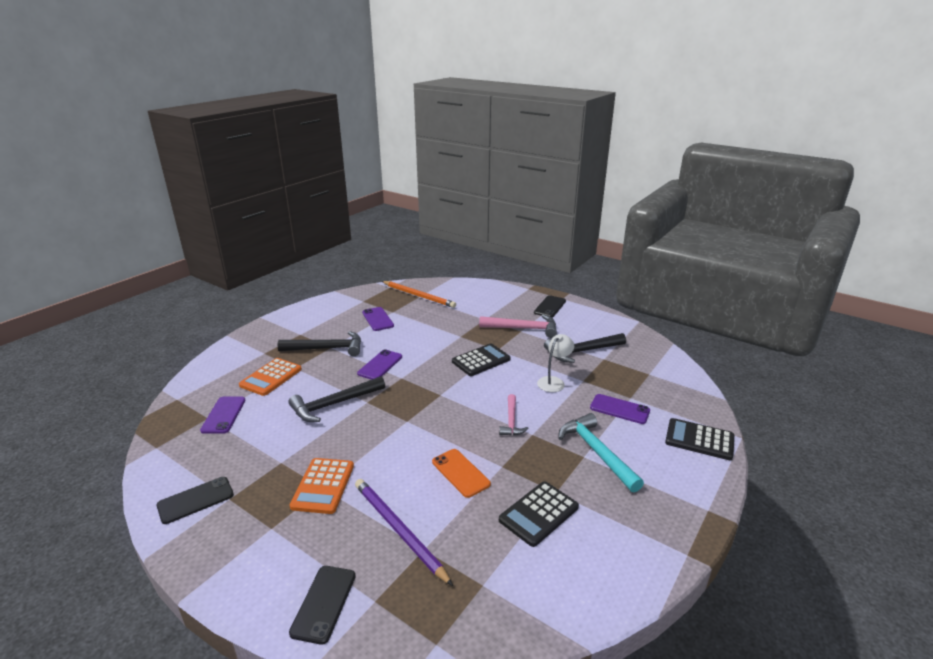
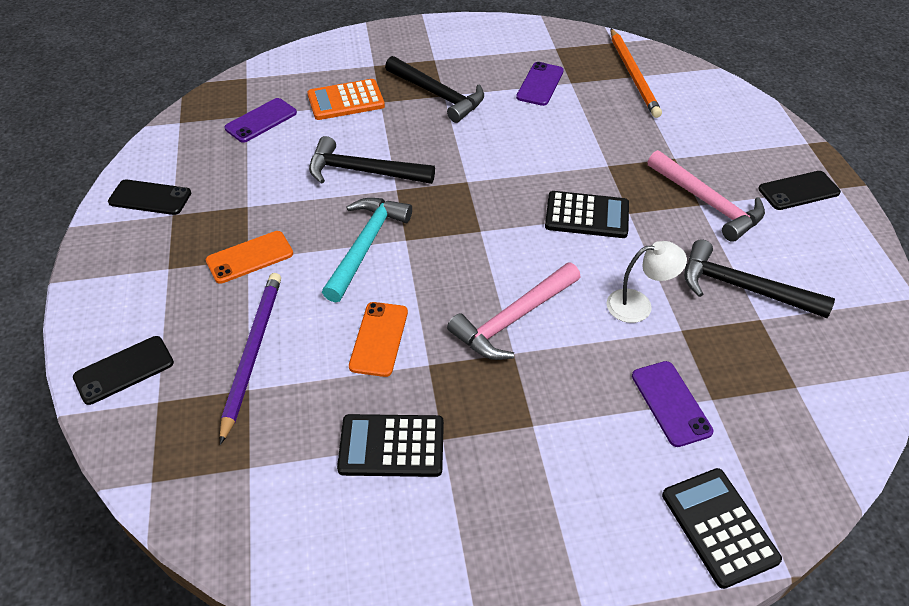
camera: 45 degrees right, 20 degrees up
orange calculator [290,458,354,514] -> orange phone [206,231,293,284]
purple phone [357,349,402,380] -> none
pink hammer [499,394,529,435] -> pink hammer [447,262,581,360], size x1.64
turquoise hammer [558,413,644,492] -> turquoise hammer moved to [322,198,412,303]

